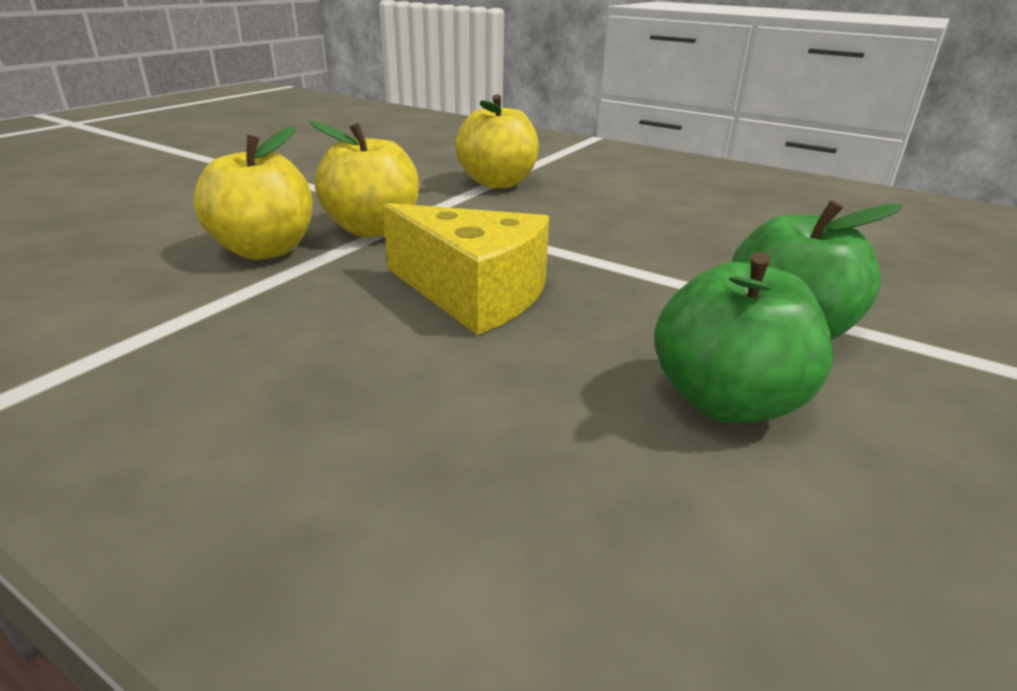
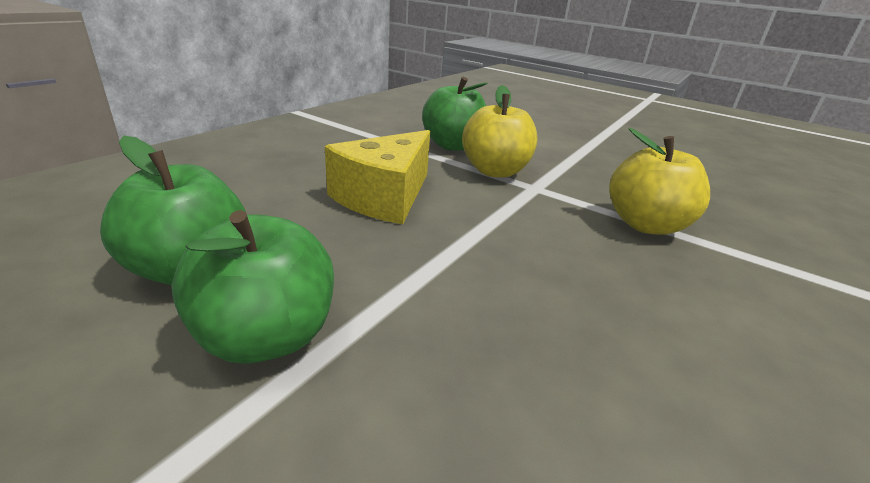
camera: 90 degrees right, 0 degrees up
yellow apple [194,126,313,260] -> green apple [422,77,488,151]

